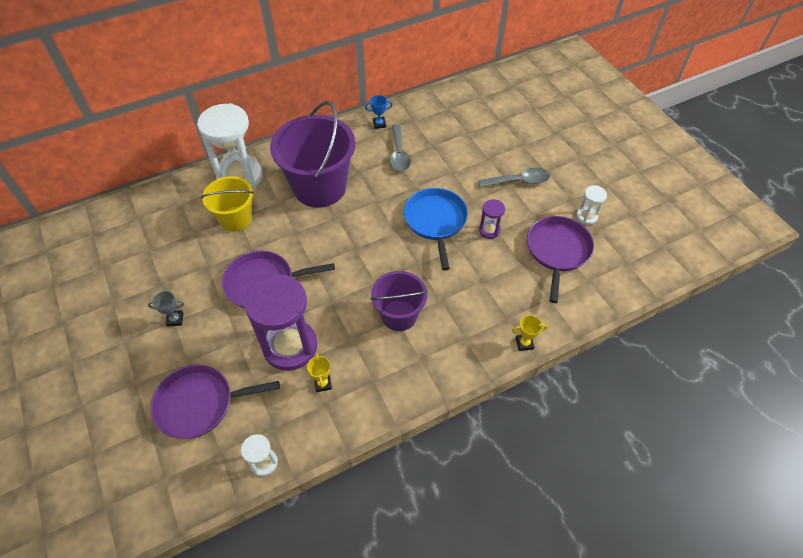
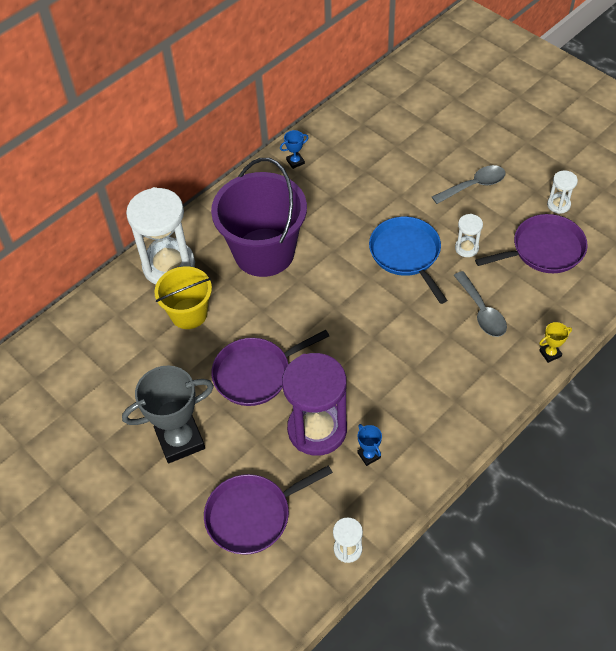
camera: 15 degrees left, 0 degrees up
grey trophy [148,291,184,327] -> grey trophy [122,365,214,463], size x2.36
yellow trophy [307,353,332,392] -> blue trophy [358,424,382,466]
purple bucket [370,271,428,331] -> none
grey spoon [390,124,411,172] -> grey spoon moved to [454,271,507,337]
purple hourglass [479,199,505,239] -> white hourglass [455,214,483,257]
purple pan [527,216,594,303] -> purple pan turned 75 degrees clockwise [475,214,588,273]

